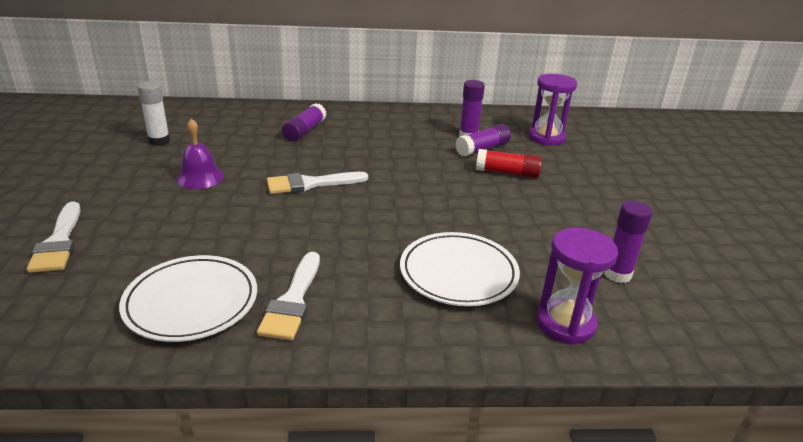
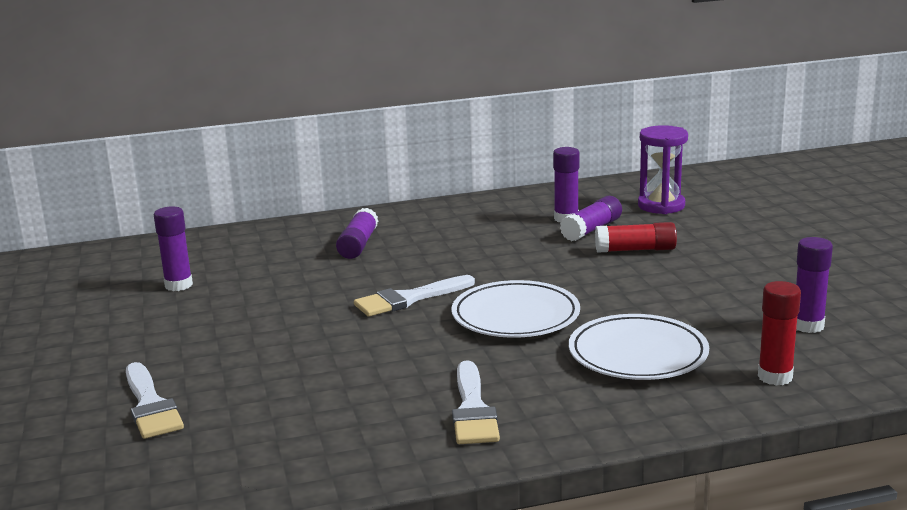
camera: 10 degrees left, 10 degrees down
white plate [119,255,257,342] -> white plate moved to [451,280,580,338]
white glue stick [137,81,170,146] -> purple glue stick [154,206,193,291]
purple bell [176,118,224,189] -> none
purple hourglass [536,227,618,344] -> red glue stick [758,281,801,386]

